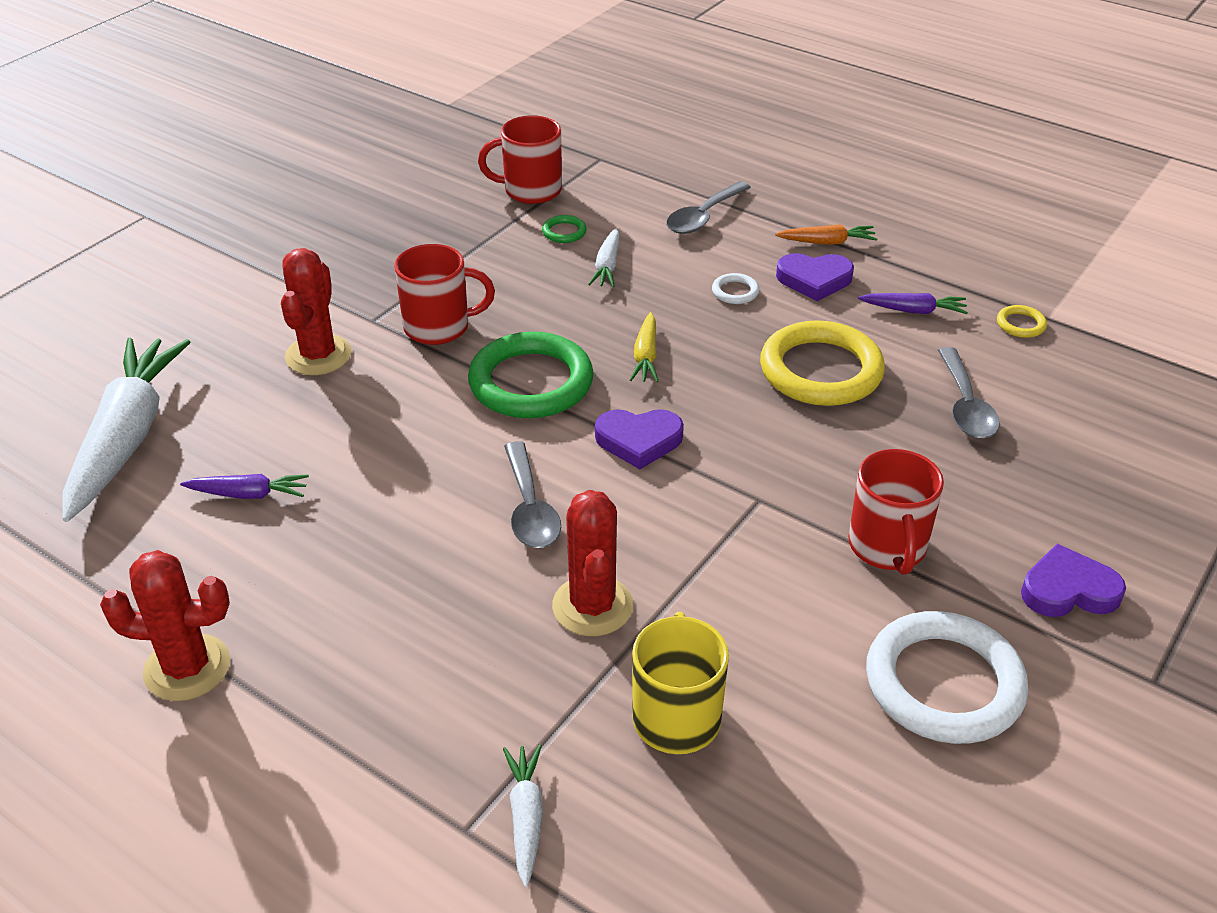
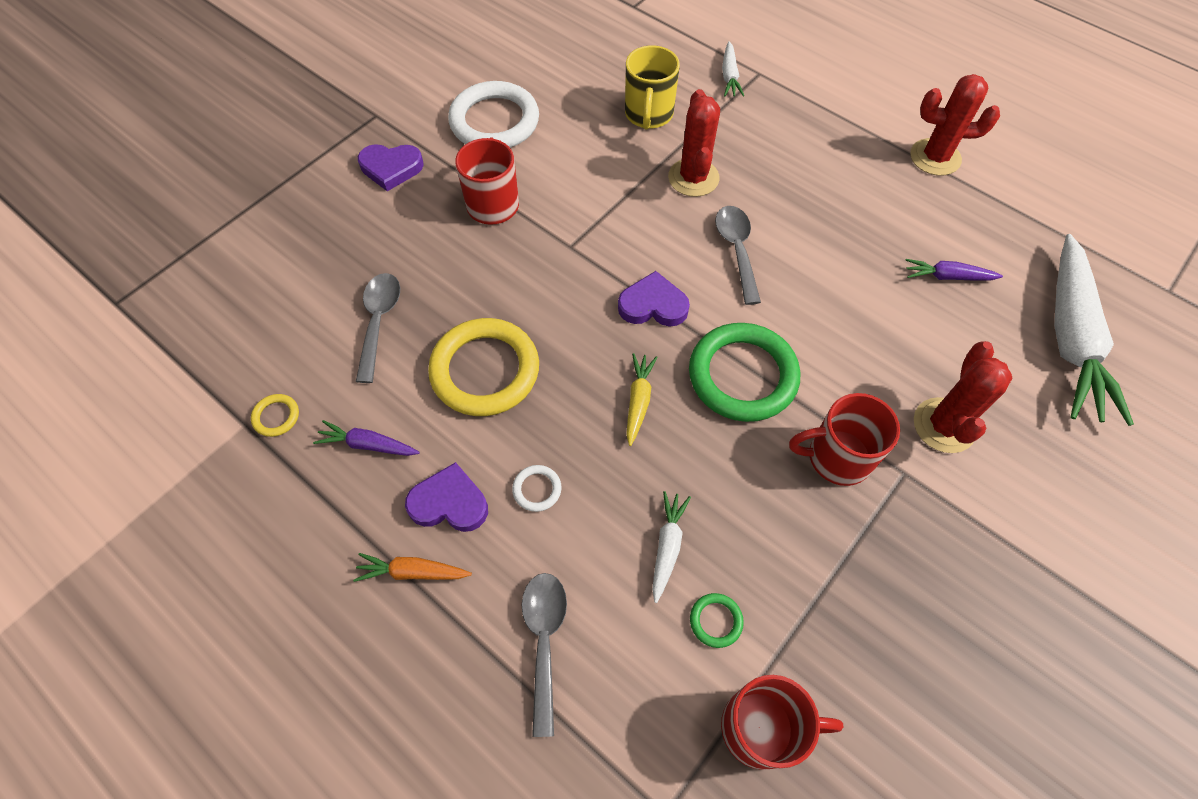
camera: 175 degrees left, 20 degrees up
grey spoon [666,181,751,234] -> grey spoon turned 45 degrees counterclockwise [522,573,567,737]

